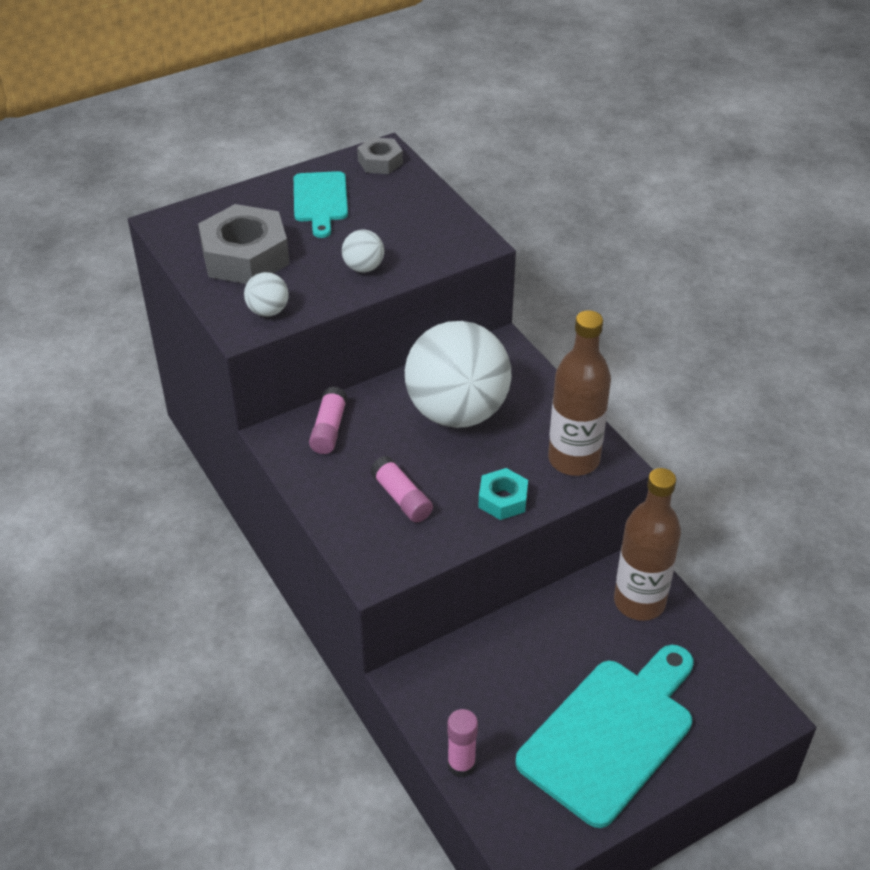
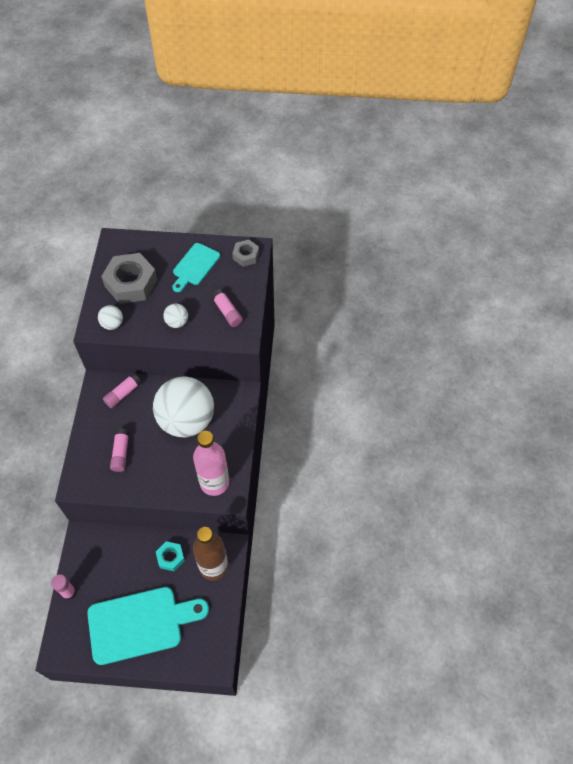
camera: 35 degrees right, 15 degrees up
turquoise nut [478,468,528,520] -> turquoise nut moved to [156,541,185,571]
brown bottle [548,310,611,476] -> pink bottle [193,431,229,496]
none -> pink glue stick [211,289,243,327]

